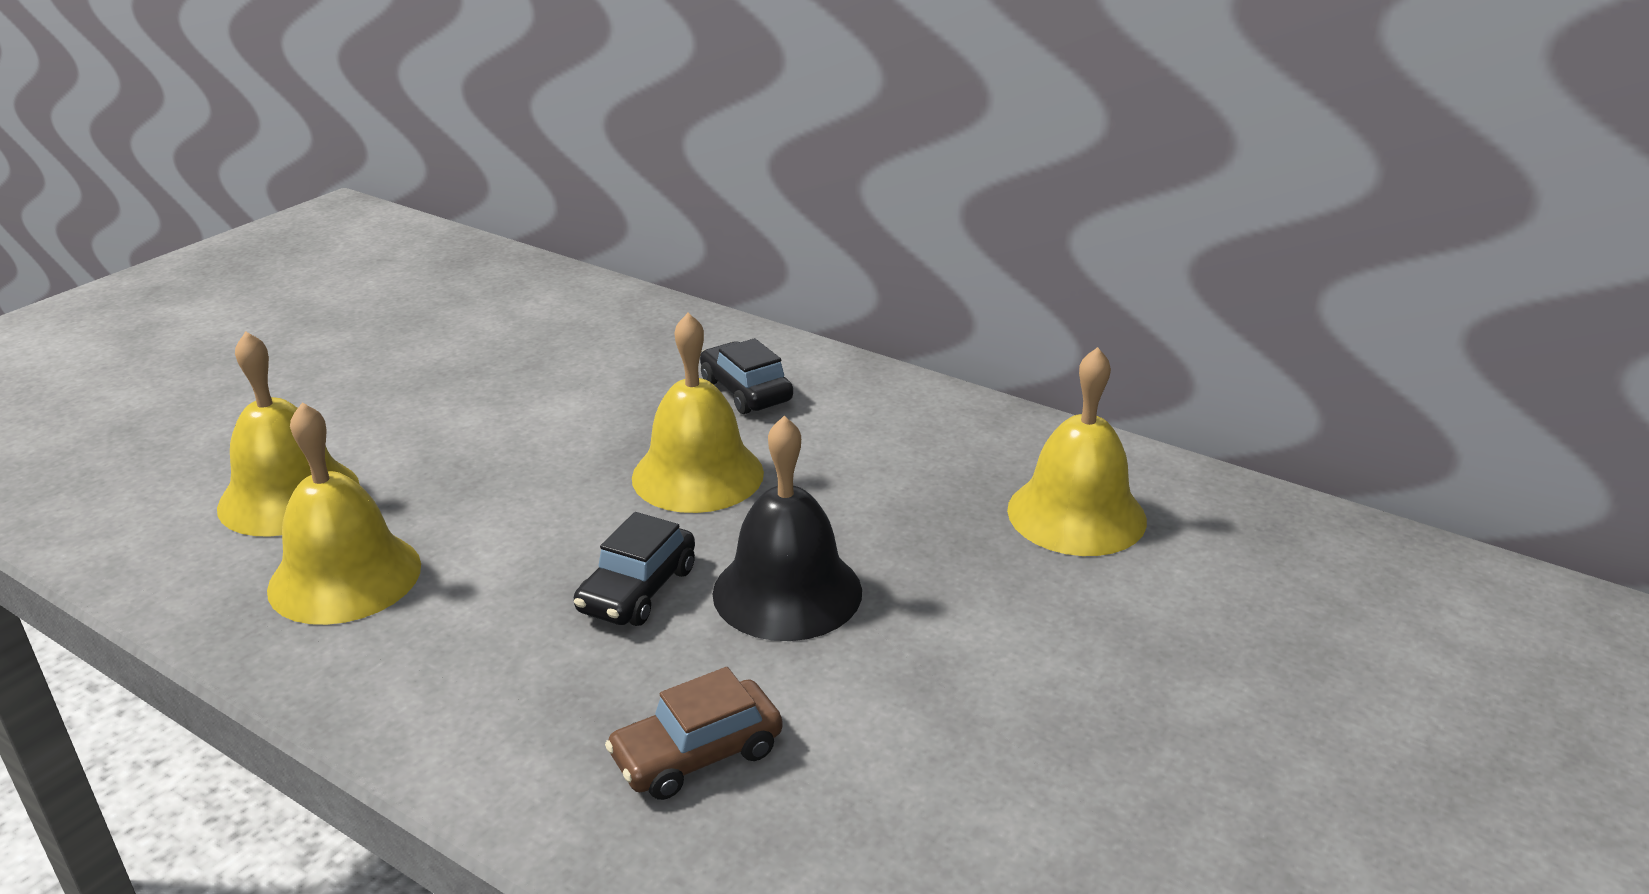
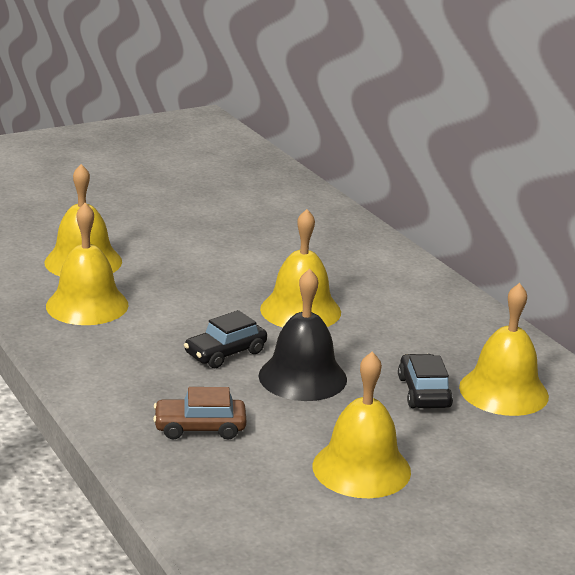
camera: 25 degrees right, 5 degrees down
black car [700,338,793,414] -> black car moved to [398,354,453,408]
none -> yellow bell [313,352,411,498]

